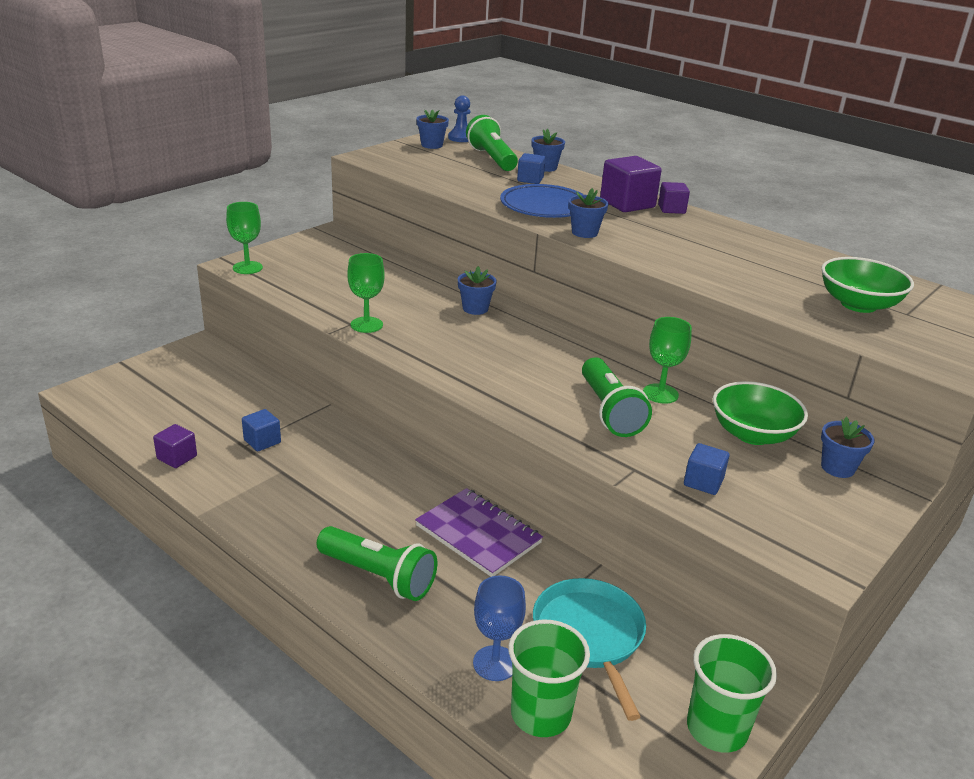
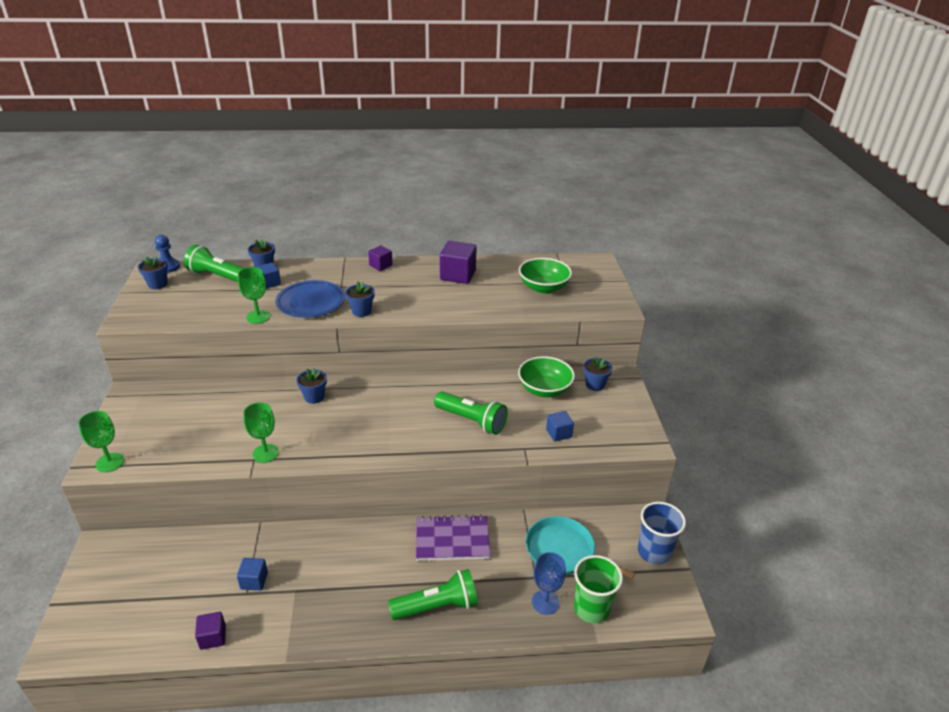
camera: 45 degrees left, 5 degrees up
purple cube [600,156,662,212] -> purple cube moved to [440,241,477,284]
green goblet [643,317,692,404] -> green goblet moved to [238,267,270,324]
green cup [687,634,777,752] -> blue cup [638,502,686,565]

